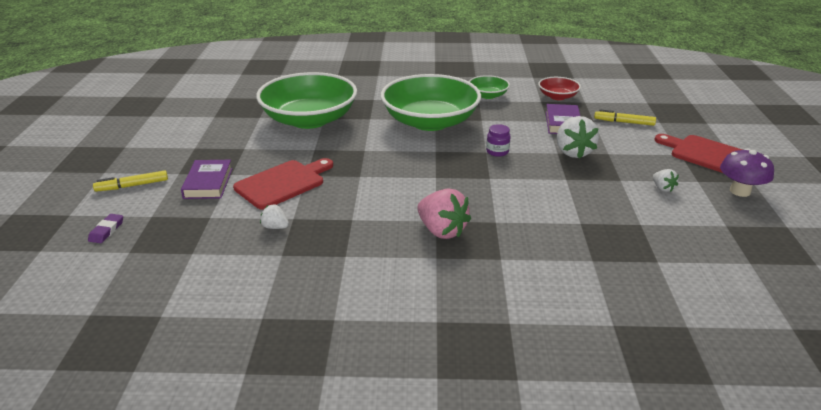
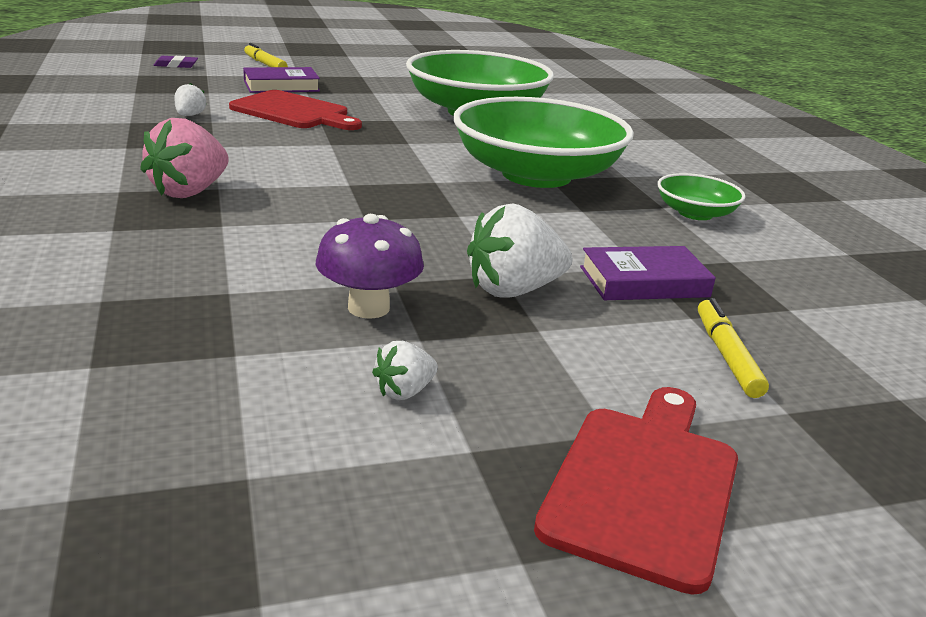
camera: 70 degrees right, 5 degrees down
purple jar [486,124,511,157] -> none
red bowl [538,77,581,100] -> none
purple mushroom [720,148,774,197] -> purple mushroom moved to [316,214,424,319]

